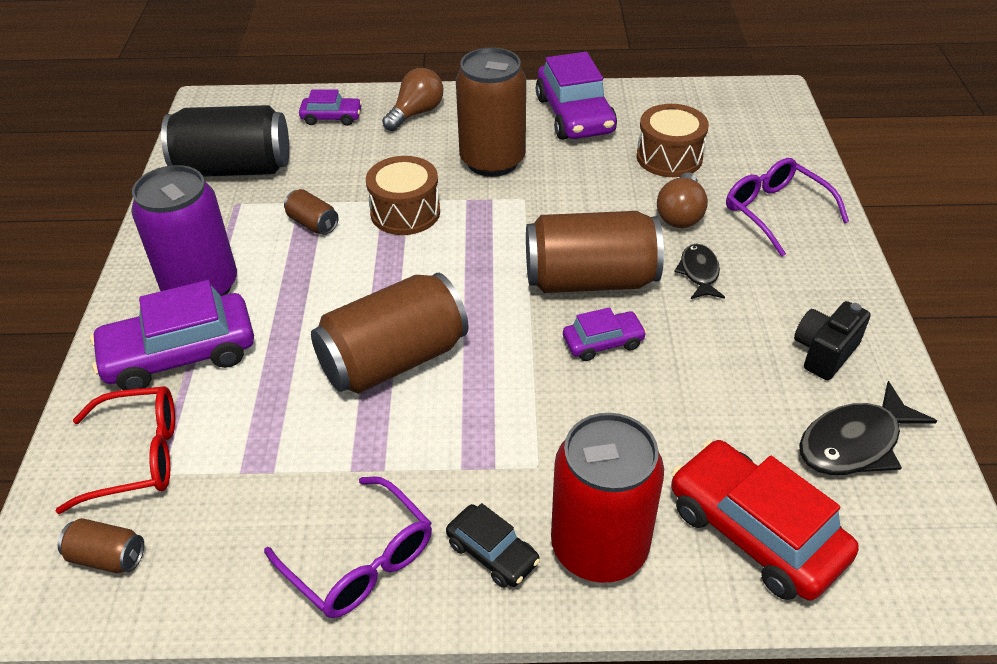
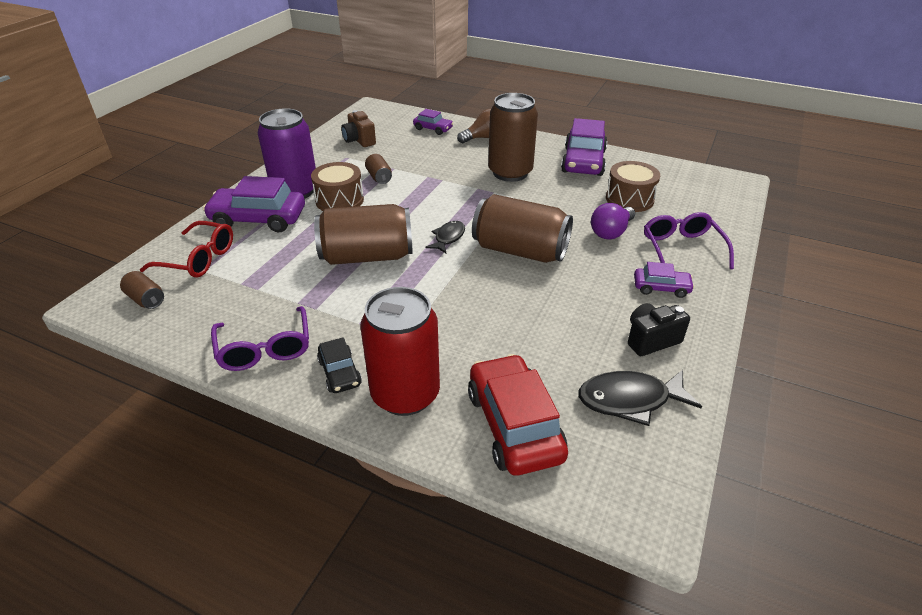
camera: 25 degrees right, 5 degrees down
black can [161,105,289,177] -> brown camera [341,110,376,147]
brown drum [366,156,440,235] -> brown drum moved to [311,162,364,211]
purple car [563,307,647,361] -> purple car moved to [634,262,695,298]
brown light bulb [657,172,708,228] -> purple light bulb [591,203,635,240]
black fish [674,244,725,299] -> black fish moved to [425,221,465,253]

